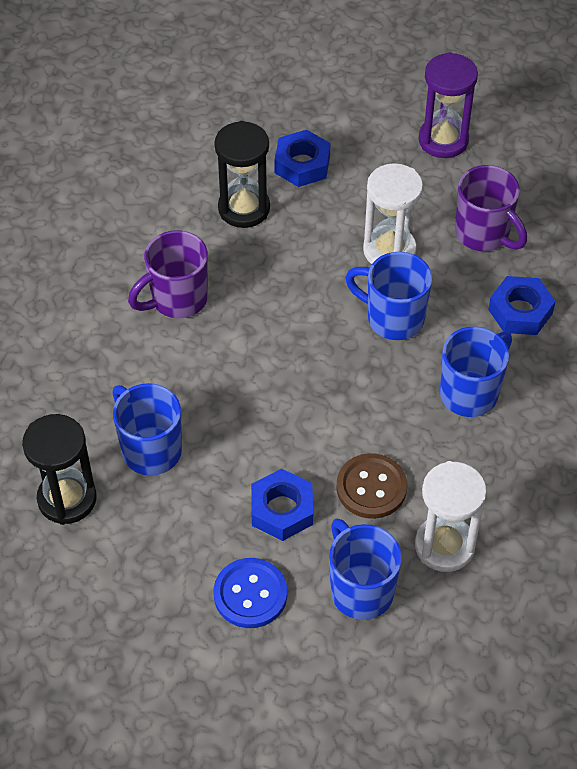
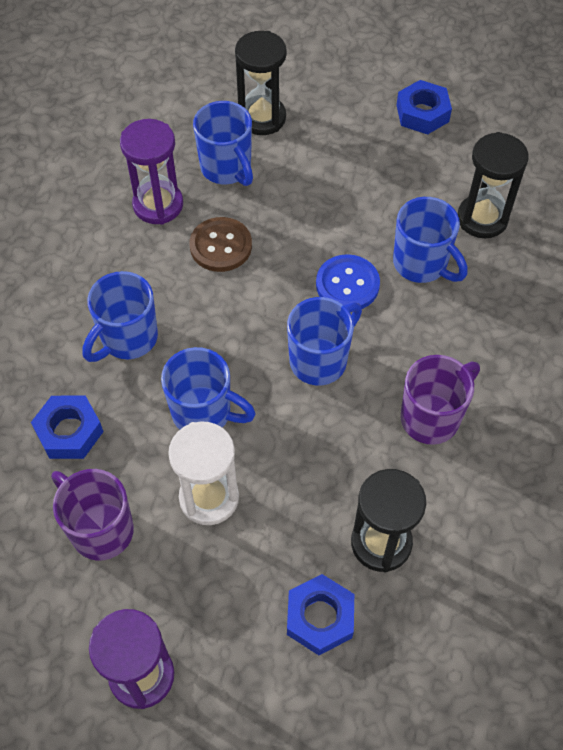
camera: 175 degrees right, 5 degrees up
blue button [214,558,287,628] -> blue button moved to [316,254,380,309]
blue nut [251,468,313,541] -> blue nut moved to [397,80,452,134]
white hourglass [415,461,487,572] -> purple hourglass [120,119,183,225]
none -> black hourglass [235,31,287,135]
none -> blue mug [287,297,362,385]

